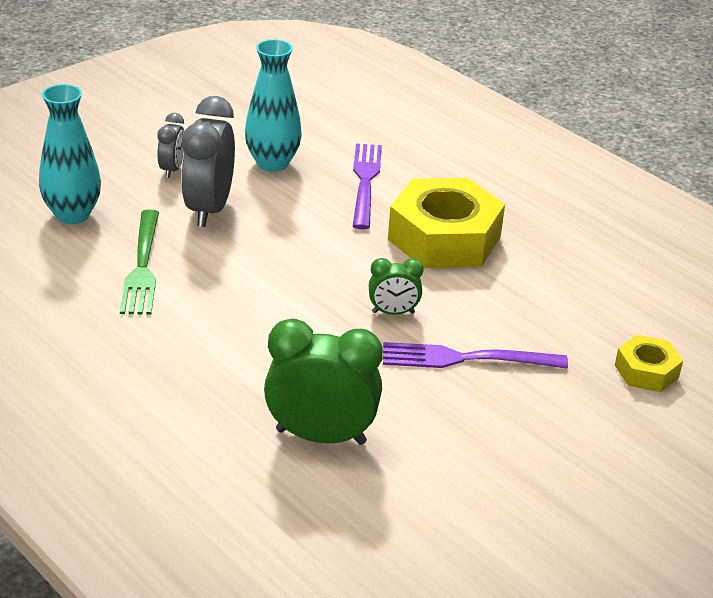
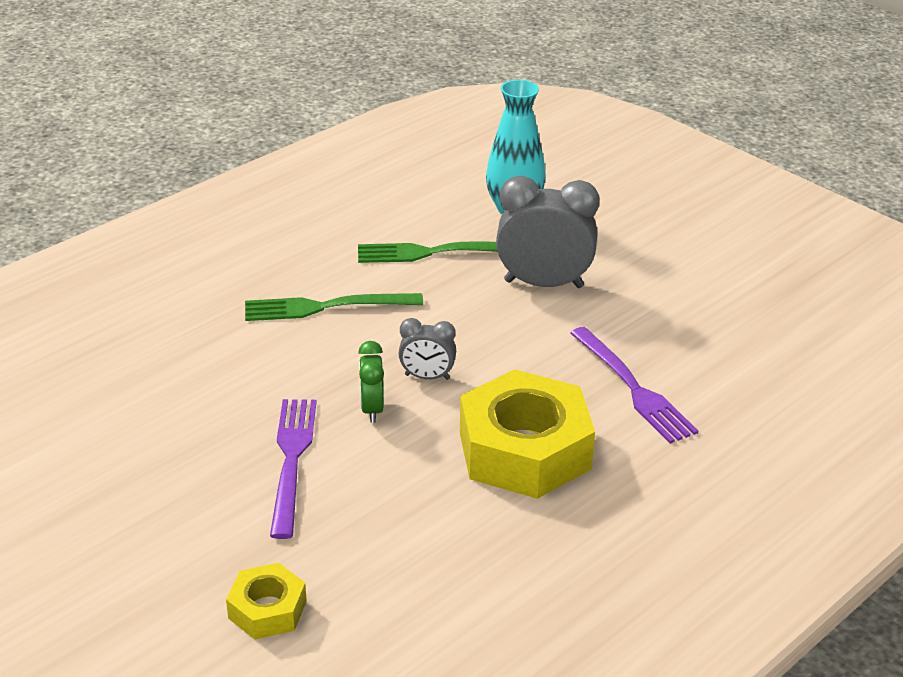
camera: 90 degrees right, 0 degrees up
grey clock [157,113,184,178] -> grey clock moved to [398,318,456,380]
turquoise vase [245,39,302,172] -> none
green clock [264,319,383,445] -> none
purple fork [353,143,382,229] -> purple fork turned 60 degrees clockwise [570,327,698,444]
none -> green fork [245,293,423,321]

